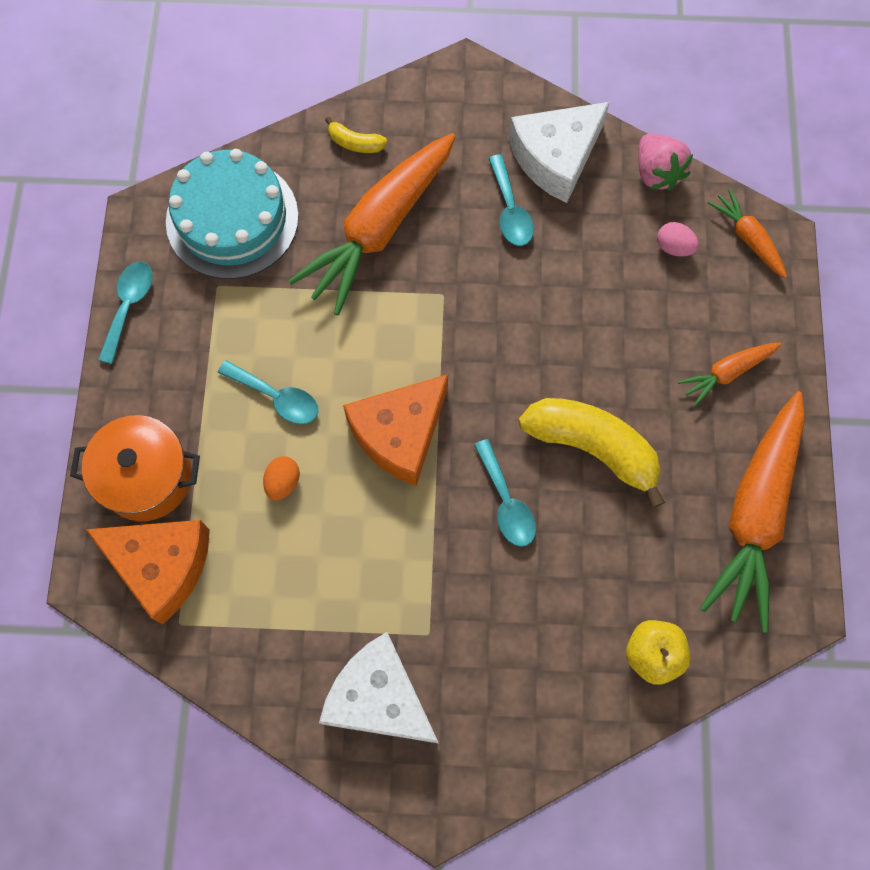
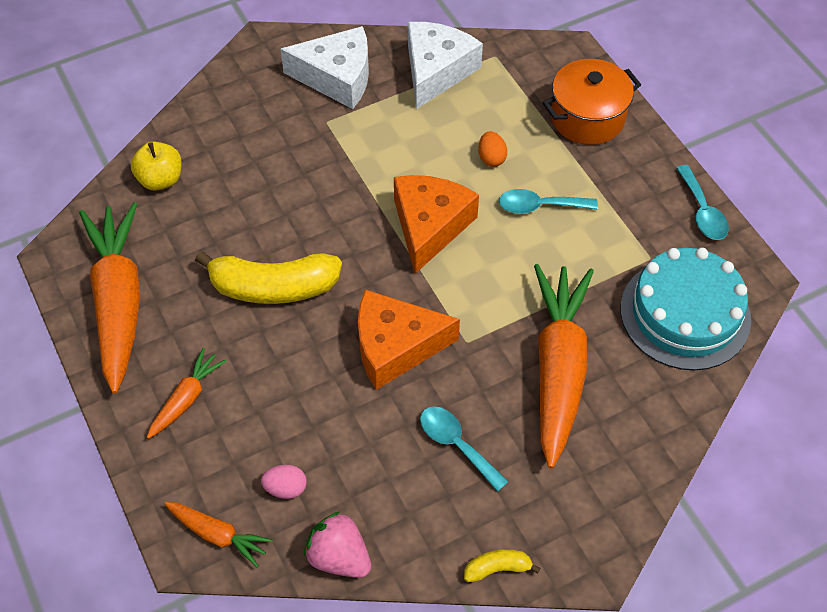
camera: 150 degrees right, 15 degrees down
orange cheese [85,520,210,624] -> orange cheese moved to [358,290,460,390]
yellow banana [325,117,387,153] -> yellow banana moved to [464,549,540,582]
turquoise spoon [474,439,536,547] -> none
white cheese [509,102,610,203] -> white cheese moved to [408,22,483,109]

